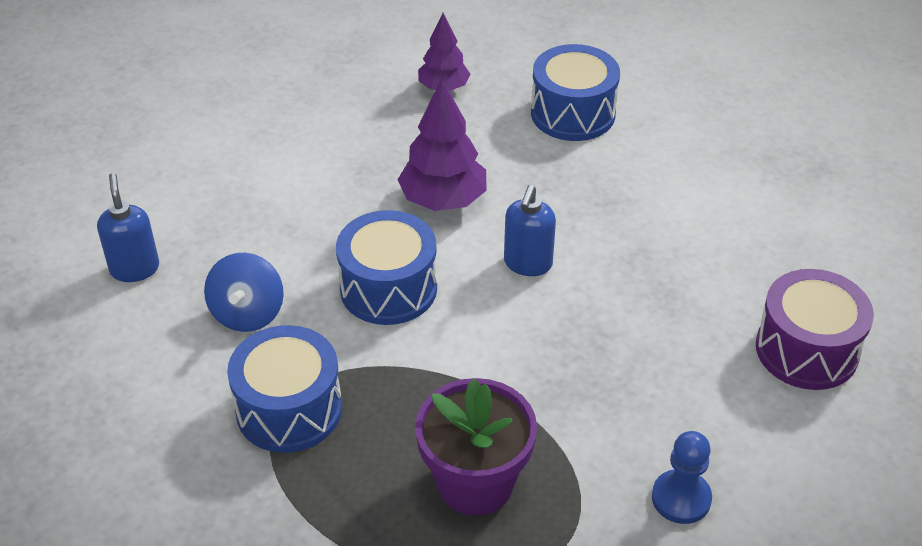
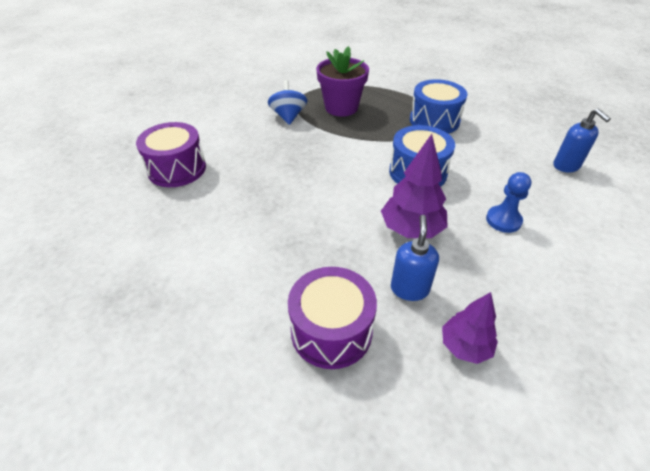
camera: 170 degrees right, 0 degrees up
blue spinning top [204,253,284,332] -> blue spinning top moved to [268,80,308,125]
blue soap dispenser [504,185,556,276] -> blue soap dispenser moved to [391,215,439,301]
blue drum [531,44,620,141] -> purple drum [288,267,377,369]
blue pawn [652,431,712,524] -> blue pawn moved to [486,172,532,233]

